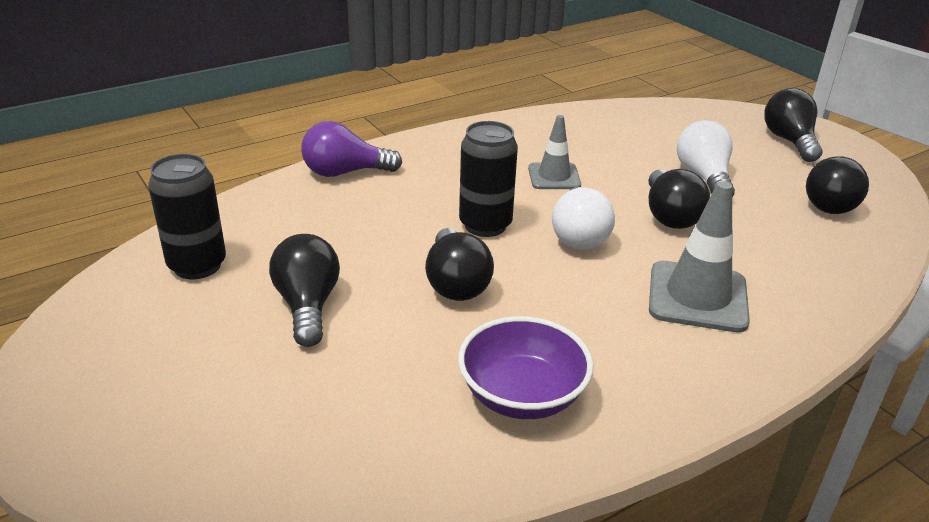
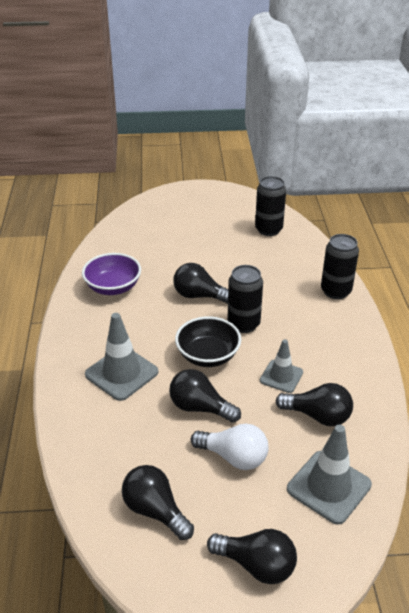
camera: 120 degrees right, 5 degrees up
black light bulb [269,234,340,347] -> black light bulb moved to [276,383,353,426]
purple light bulb [301,121,402,177] -> black can [321,234,359,299]
white light bulb [552,187,615,250] -> black bowl [175,316,241,367]
none -> grey traffic cone [287,425,372,525]

